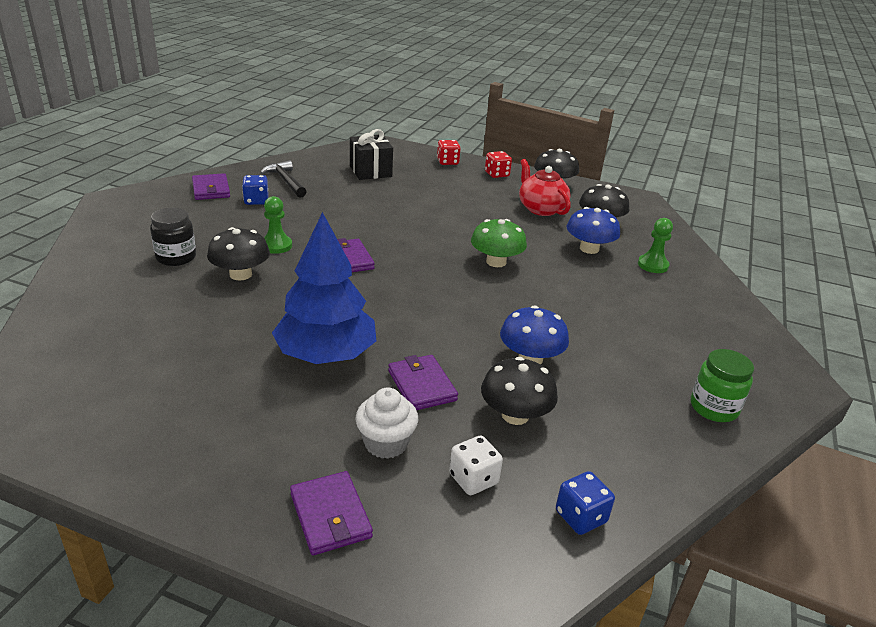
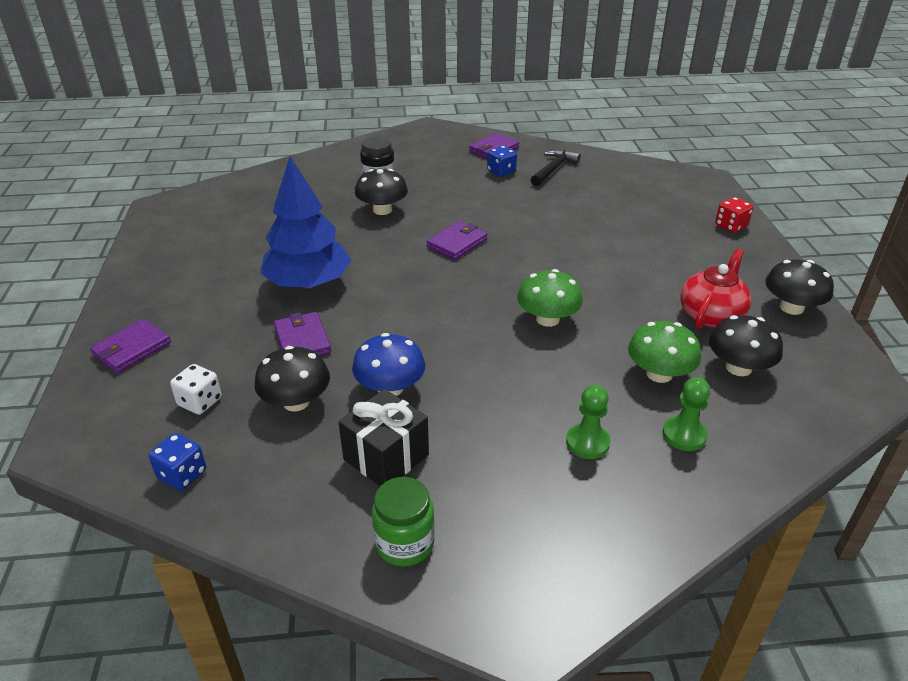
camera: 65 degrees right, 5 degrees up
green pawn [264,196,292,254] -> green pawn moved to [566,385,610,459]
black gift [350,129,393,180] -> black gift moved to [338,389,429,486]
white cupcake [356,388,418,459] -> none
purple wallet [388,355,458,410] -> purple wallet turned 60 degrees counterclockwise [274,312,331,356]
red dice [485,151,512,178] -> none
blue mushroom [567,207,620,254] -> green mushroom [628,321,701,383]

